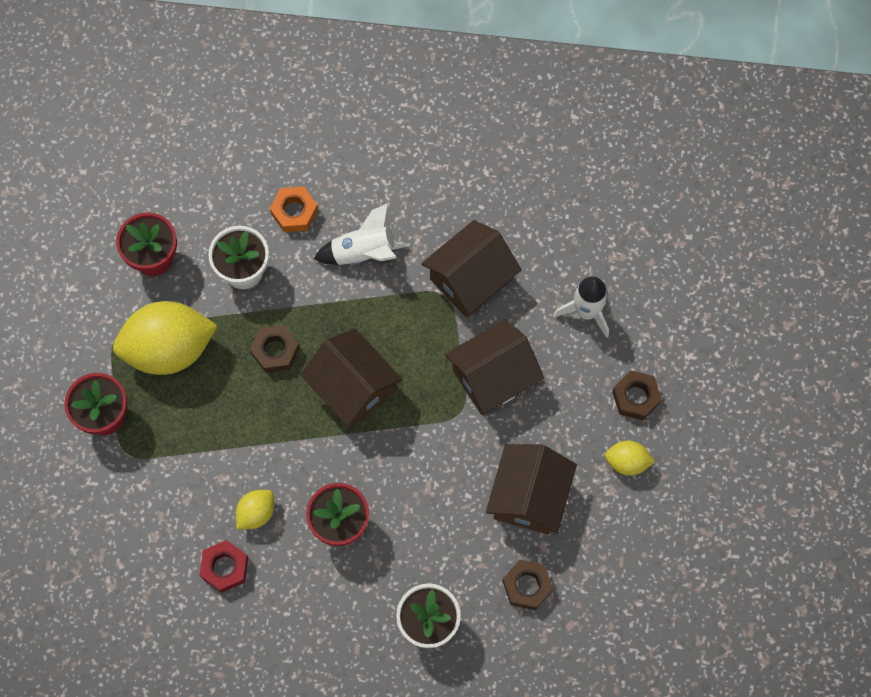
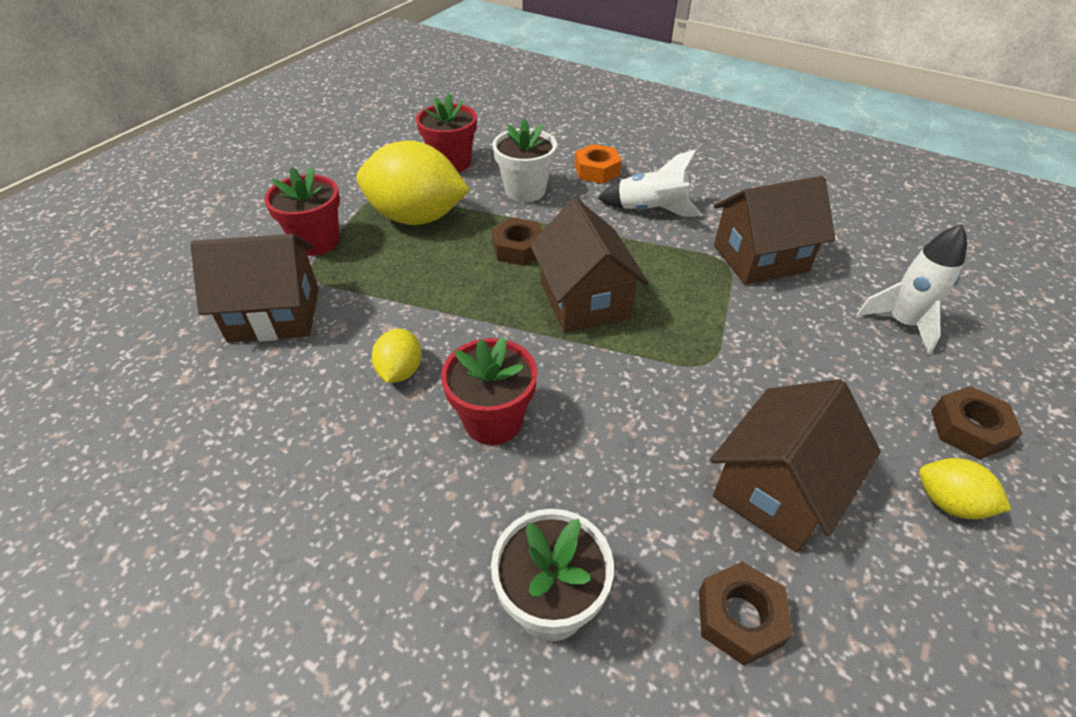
camera: 25 degrees right, 25 degrees down
red nut [200,540,248,593] -> none
yellow lemon [236,490,274,529] -> yellow lemon turned 60 degrees counterclockwise [372,329,422,383]
brown house [445,319,544,415] -> brown house moved to [190,234,319,343]

